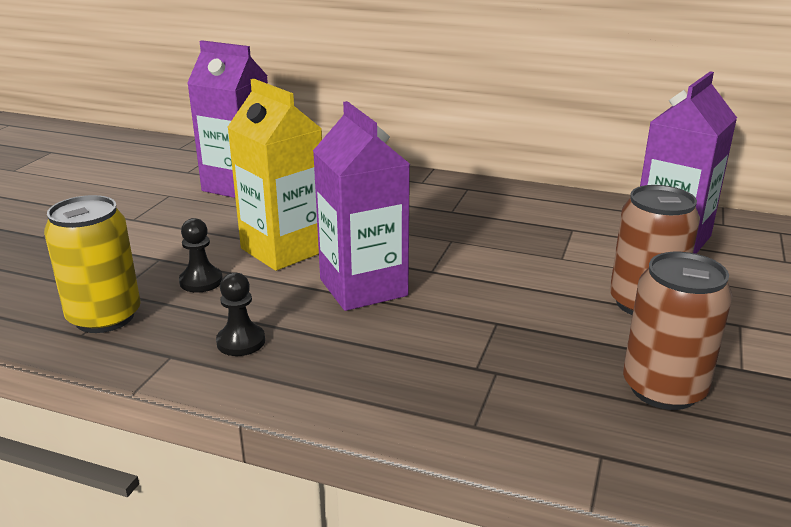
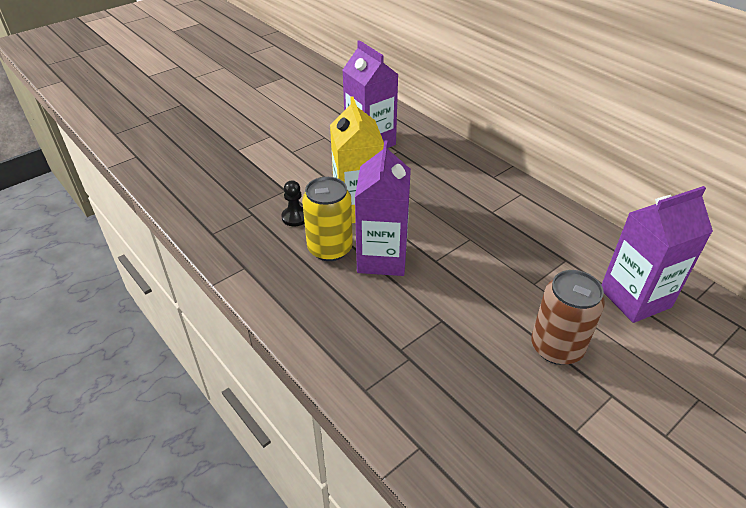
camera: 30 degrees right, 15 degrees up
yellow can [44,195,141,333] -> yellow can moved to [302,177,353,261]
black pawn [216,272,265,356] -> none
brown can [623,252,733,410] -> none

